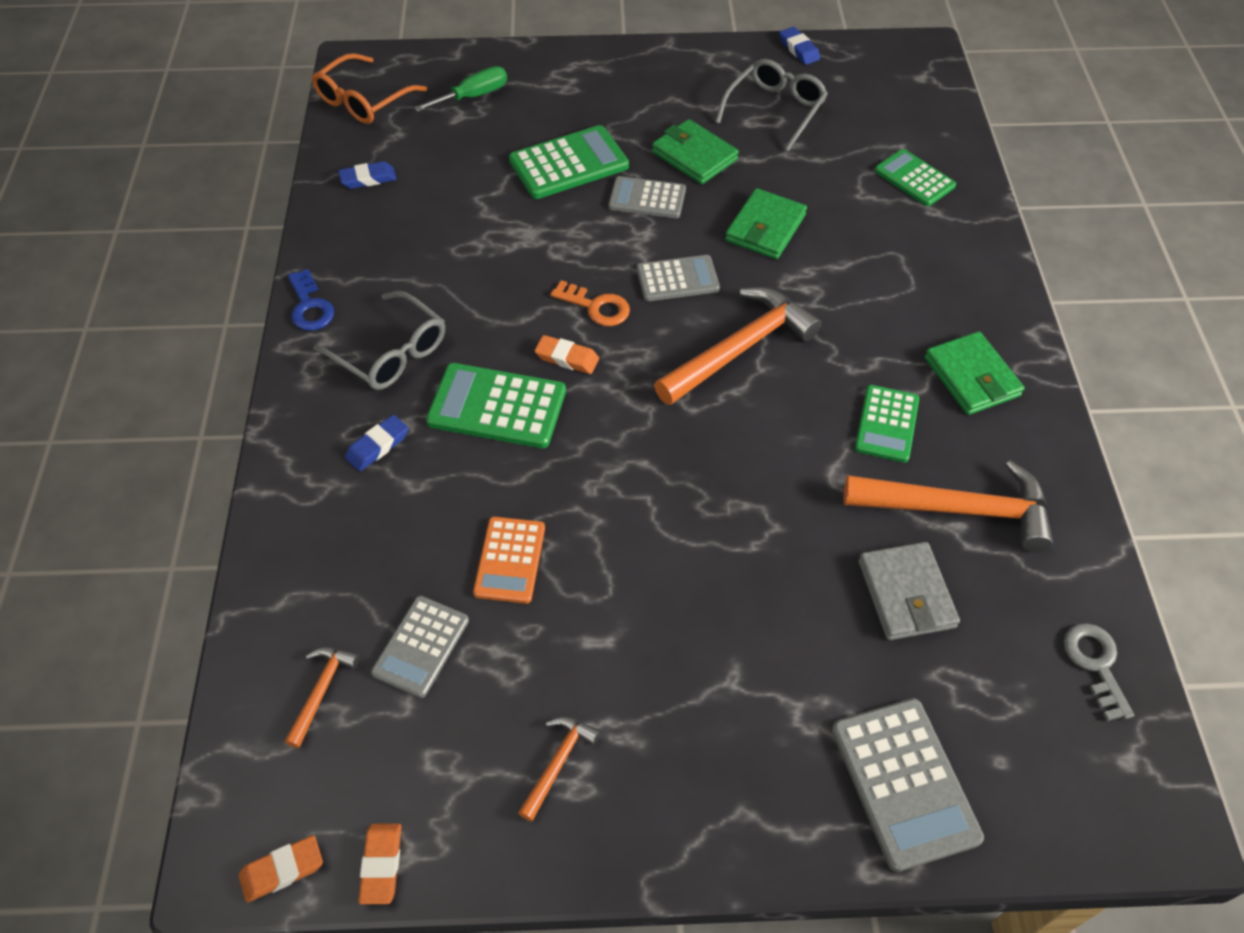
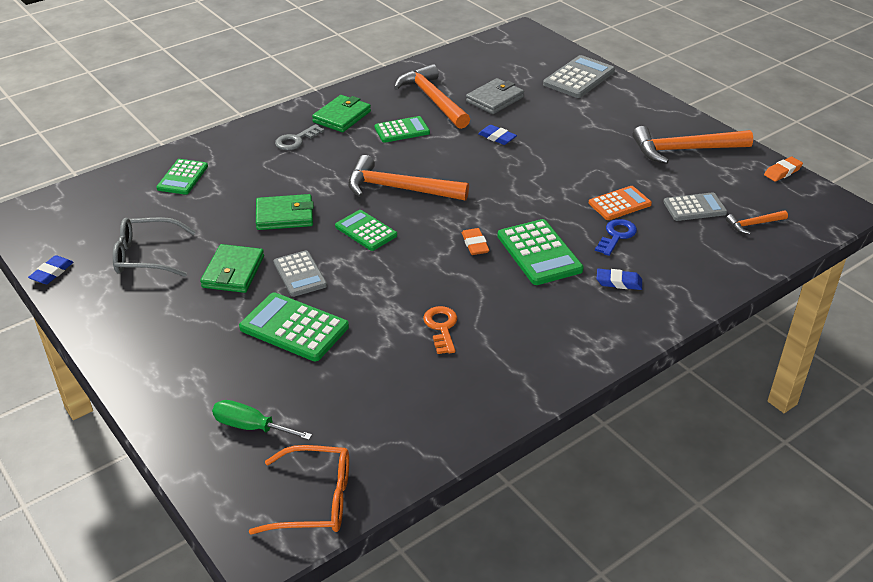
camera: 125 degrees left, 15 degrees down
orange eraser [239,835,323,902] -> none
blue key [288,269,334,331] -> blue key moved to [595,219,637,256]
grey glasses [314,291,445,390] -> none
blue eraser [338,161,396,189] -> blue eraser moved to [478,125,517,145]
orange hammer [518,716,600,822] -> orange hammer [632,126,753,164], size x2.08
orange key [550,280,630,326] -> orange key moved to [423,306,457,354]
grey calculator [637,255,720,301] -> green calculator [335,210,397,251]
grey key [1064,623,1134,721] -> grey key moved to [275,124,324,150]

